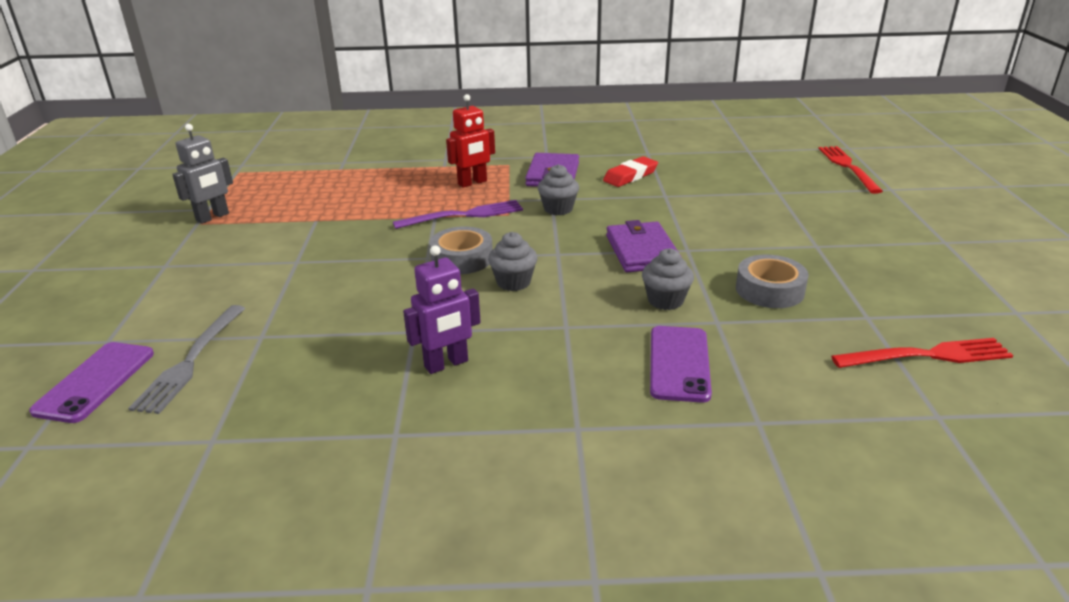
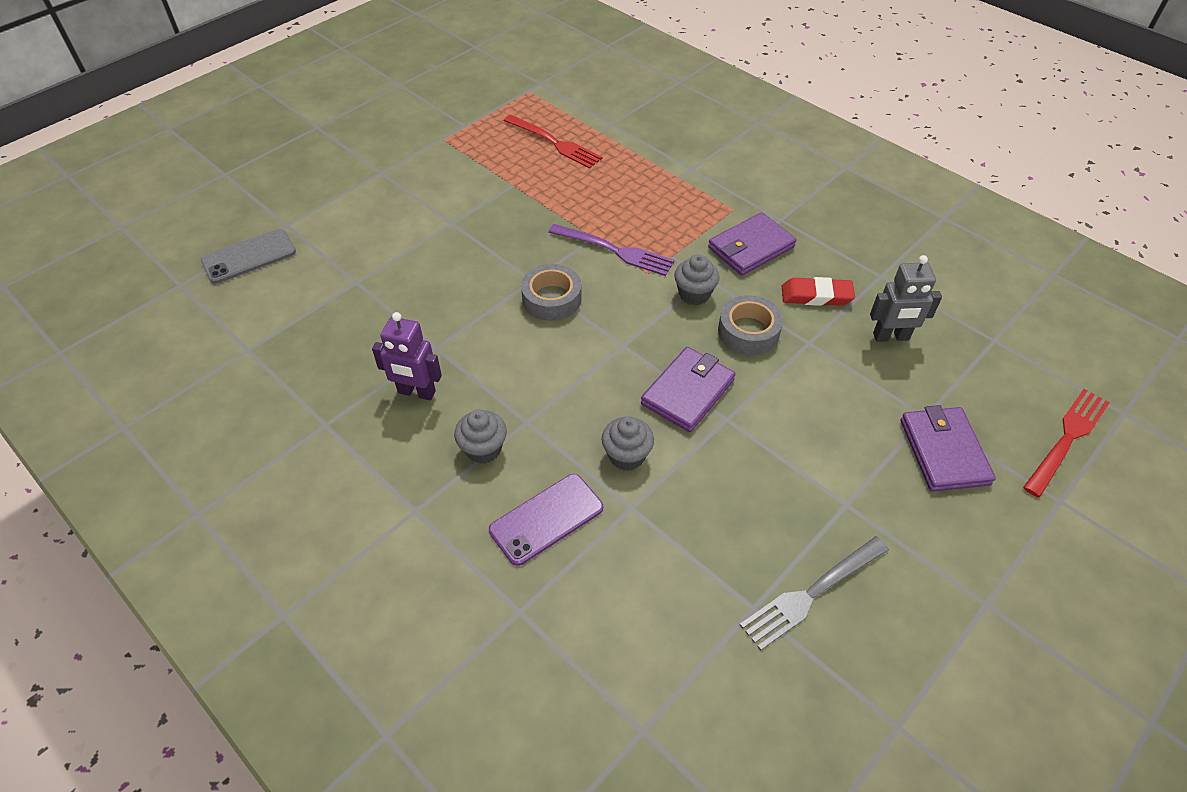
camera: 45 degrees right, 20 degrees up
purple phone [29,342,154,423] -> grey phone [201,229,296,284]
grey fork [128,305,246,414] -> grey fork moved to [740,536,889,651]
grey robot [172,124,233,224] -> grey robot moved to [870,255,942,342]
red robot [446,94,495,188] -> none
grey cupcake [488,232,537,291] -> grey cupcake moved to [454,410,507,464]
grey tape [736,254,809,308] -> grey tape moved to [718,295,783,355]
red fork [831,338,1013,368] -> red fork moved to [504,115,603,169]
none -> purple wallet [901,405,996,491]

